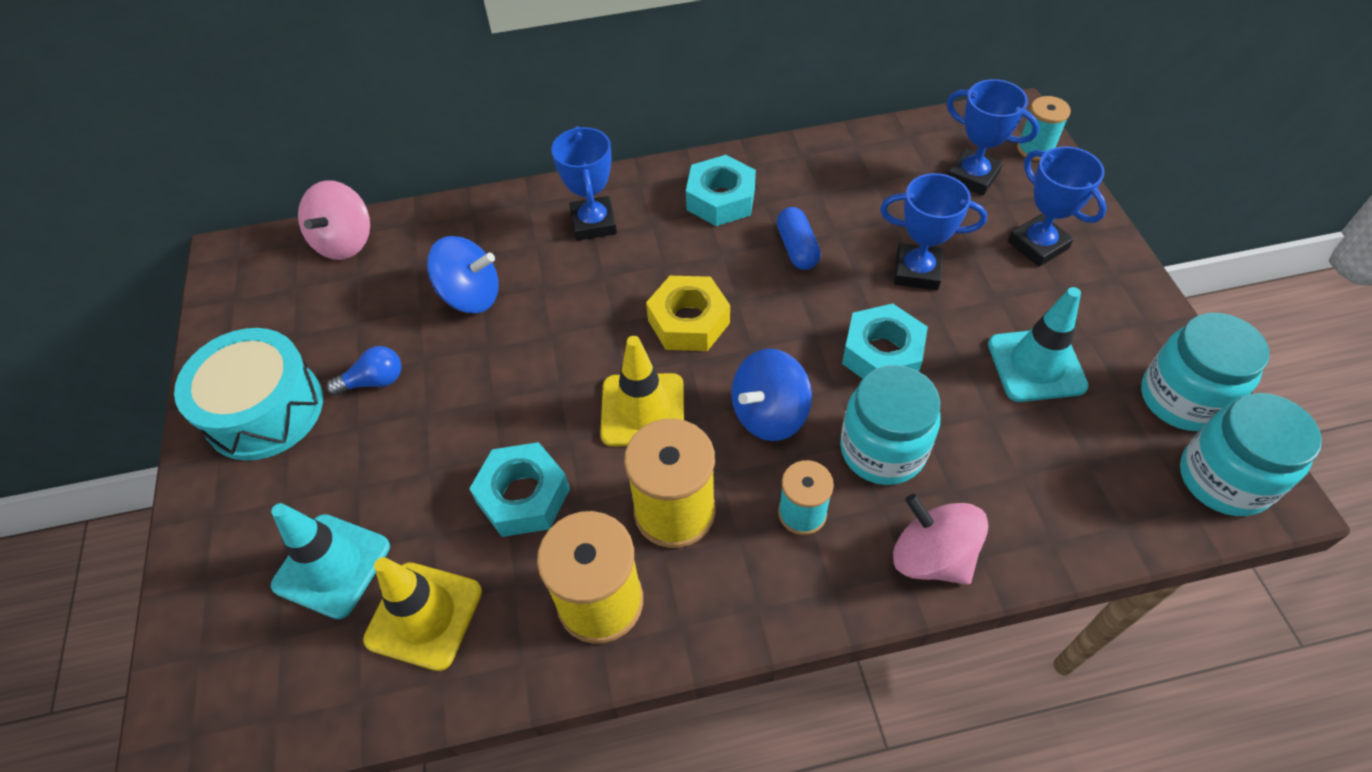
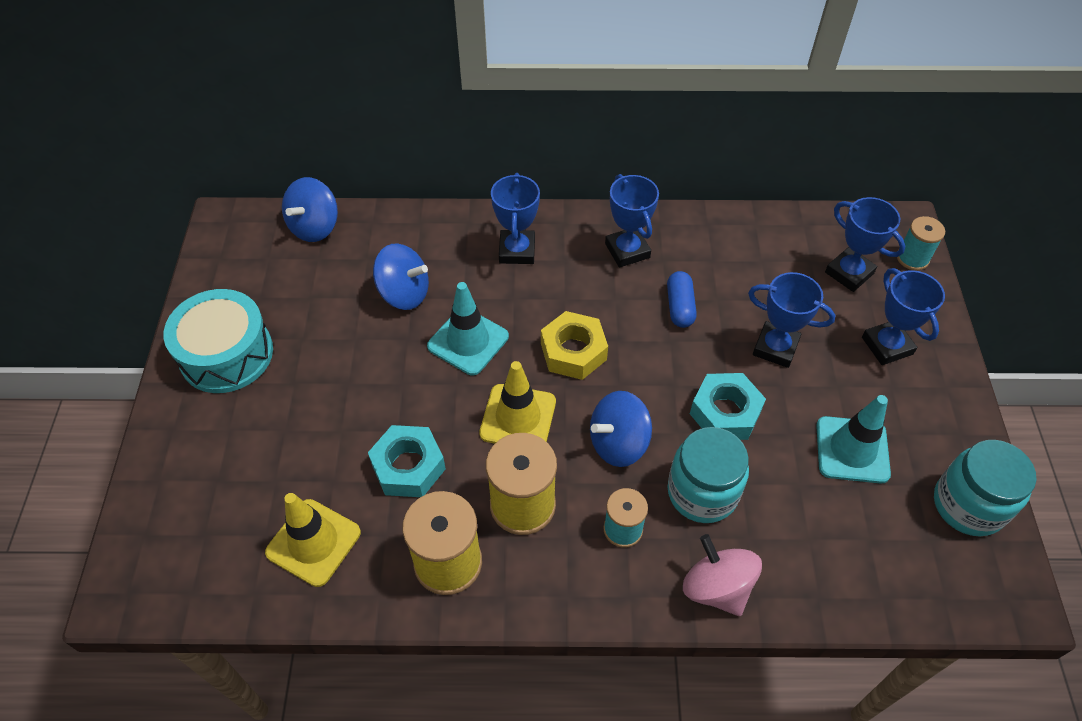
camera: 10 degrees right, 0 degrees up
turquoise traffic cone [271,503,390,619] -> turquoise traffic cone moved to [427,282,509,375]
pink spinning top [298,180,370,260] -> blue spinning top [282,177,338,242]
blue light bulb [326,346,401,395] -> none
turquoise nut [686,155,756,226] -> blue trophy [605,174,659,268]
turquoise jar [1180,393,1322,516] -> none

